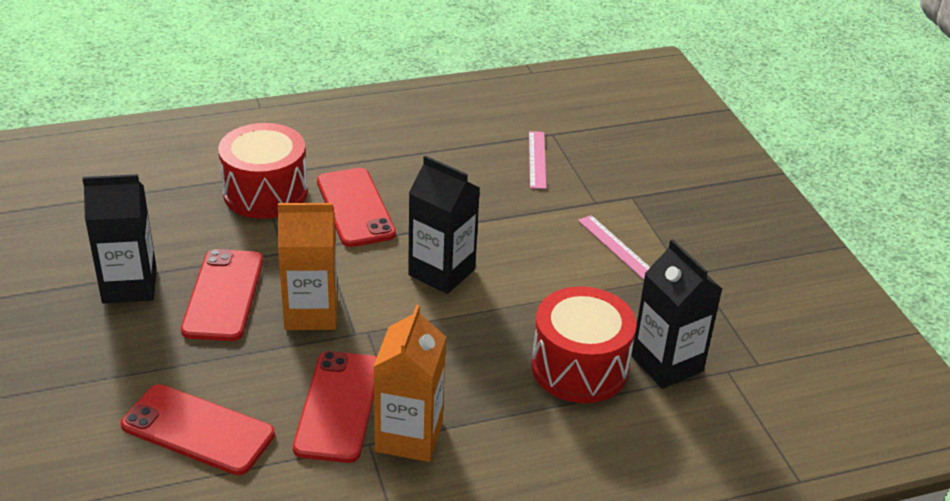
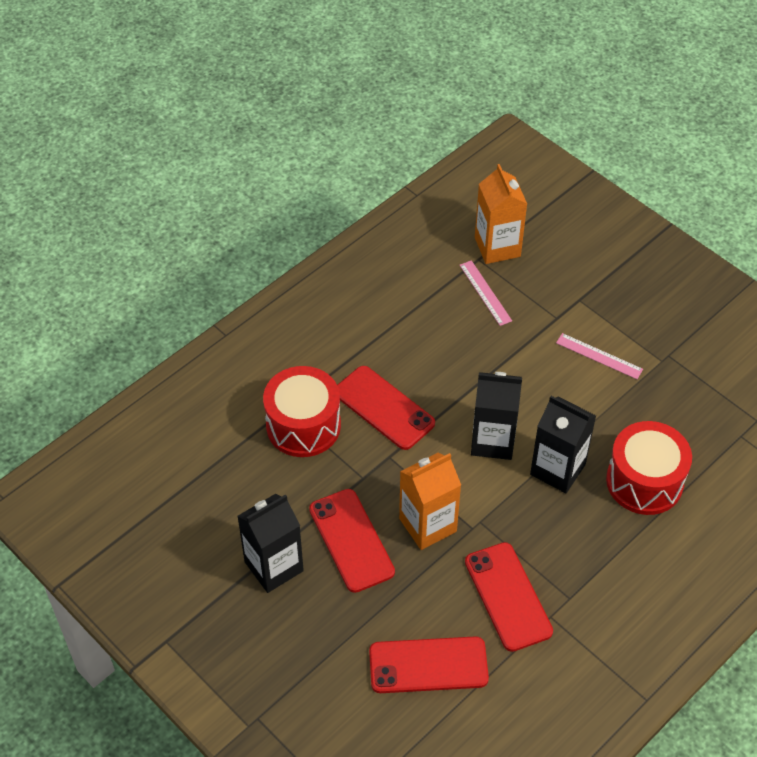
camera: 25 degrees left, 15 degrees up
orange carton [373,305,446,462] -> orange carton moved to [475,164,527,264]
black carton [631,239,722,389] -> black carton moved to [530,396,596,493]

